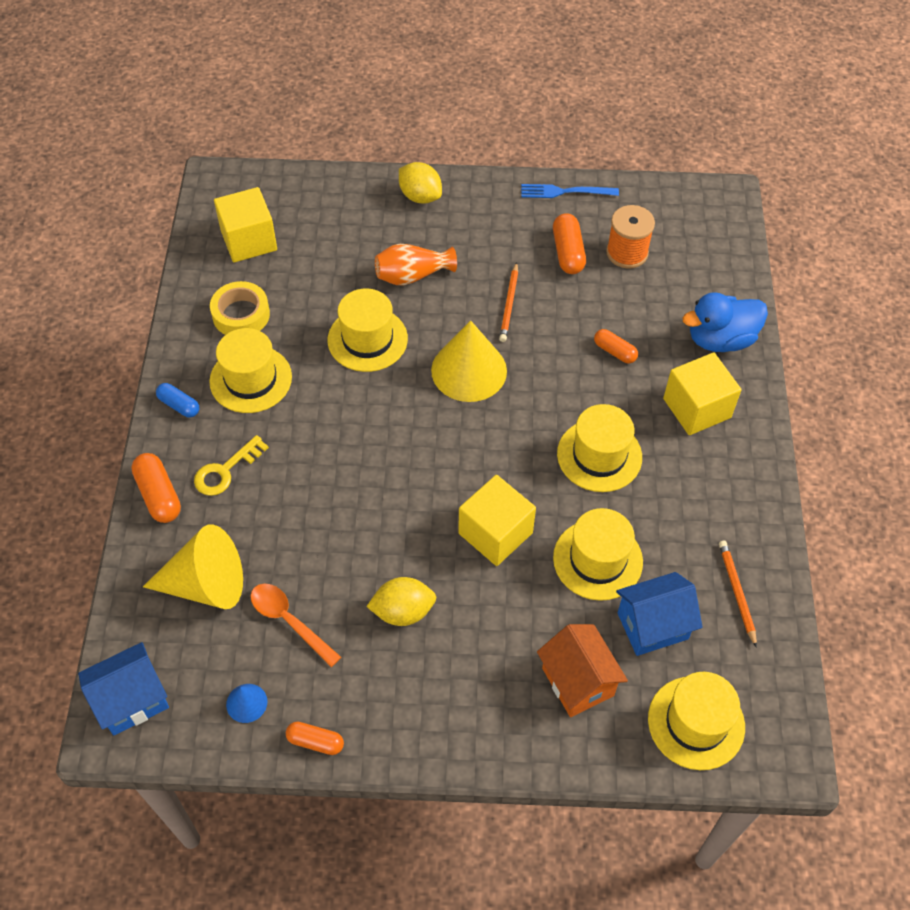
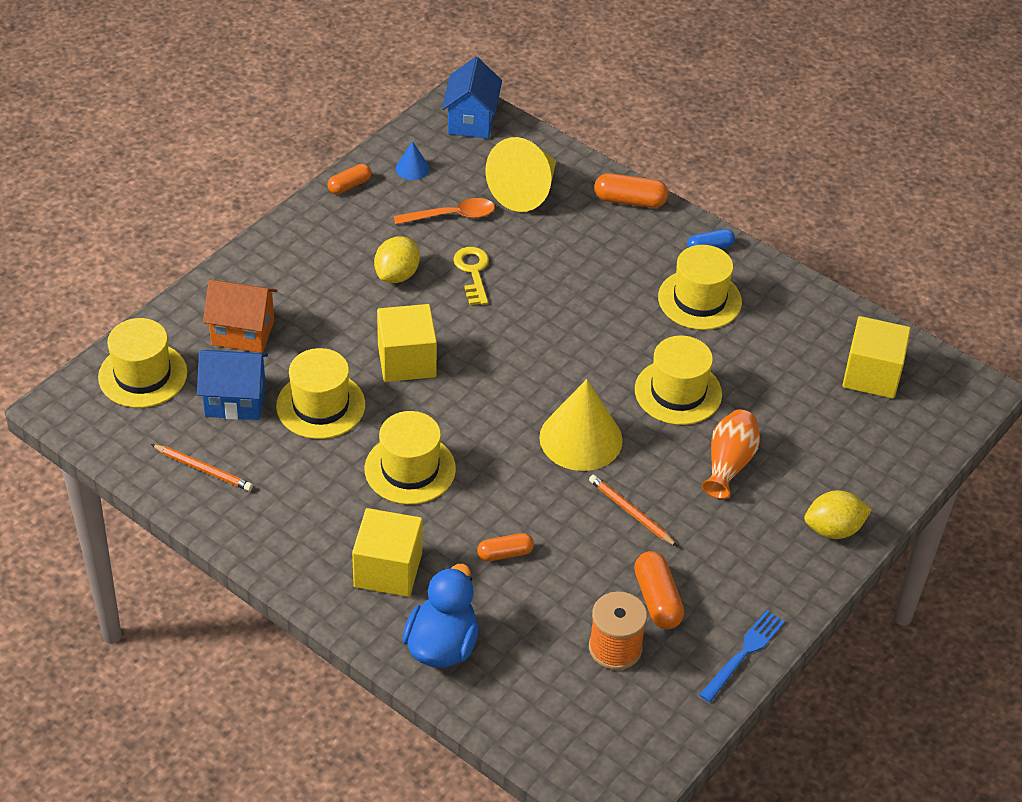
camera: 125 degrees right, 10 degrees down
yellow key [194,435,269,496] -> yellow key moved to [453,247,489,305]
yellow tape [210,281,270,335] -> none
orange capsule [553,213,586,274] -> orange capsule turned 45 degrees clockwise [634,551,684,629]
blue house [616,572,703,656] -> blue house turned 75 degrees clockwise [197,350,268,420]

